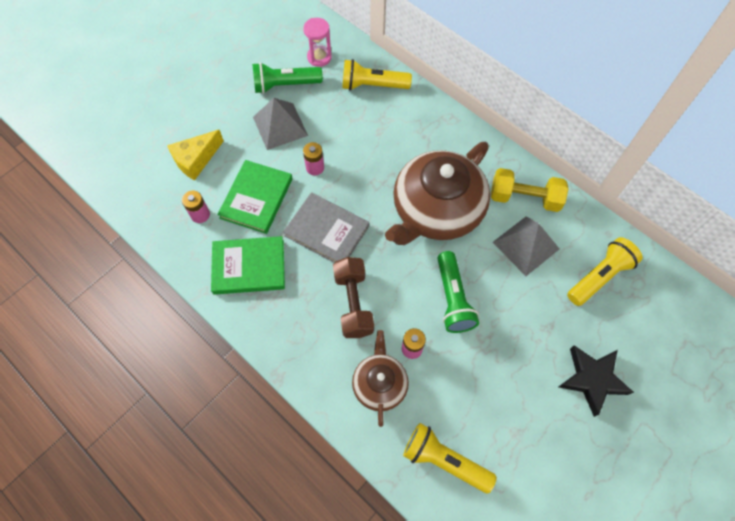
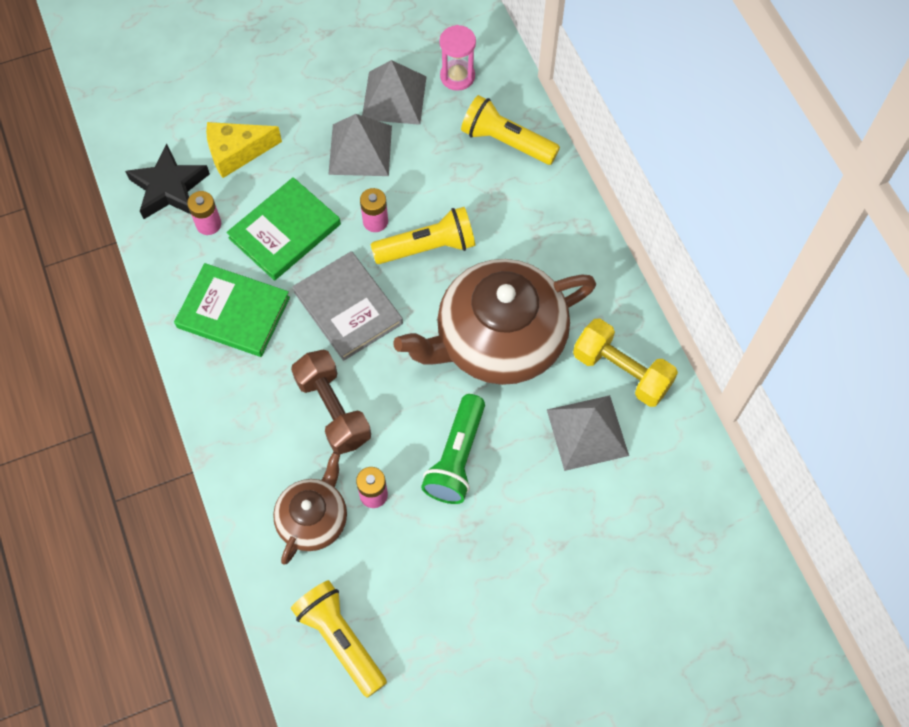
camera: 25 degrees right, 0 degrees up
green flashlight [252,62,323,94] -> grey pyramid [362,60,427,125]
brown dumbbell [333,257,374,338] -> brown dumbbell turned 45 degrees counterclockwise [291,349,371,454]
black star [559,345,634,417] -> black star moved to [125,144,210,219]
yellow flashlight [567,237,643,306] -> yellow flashlight moved to [370,207,475,264]

